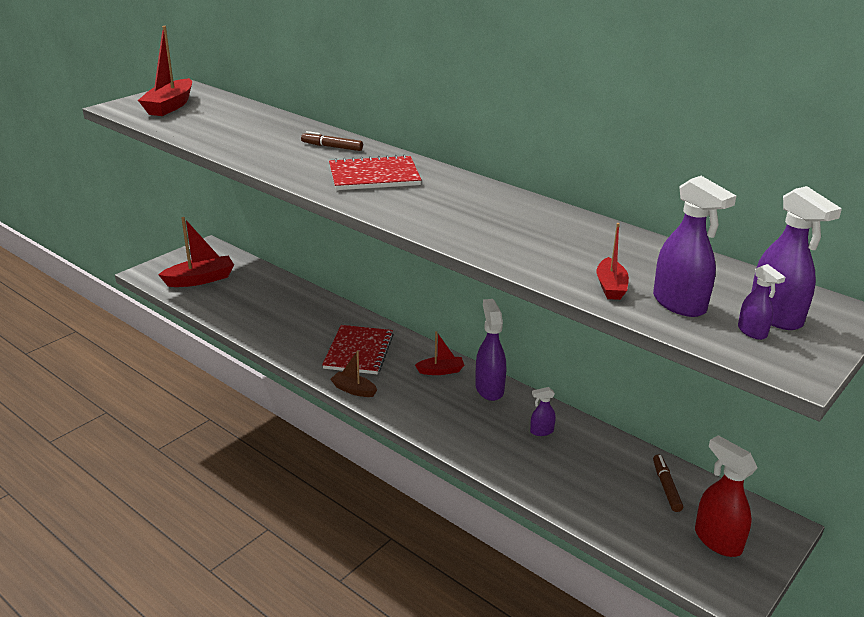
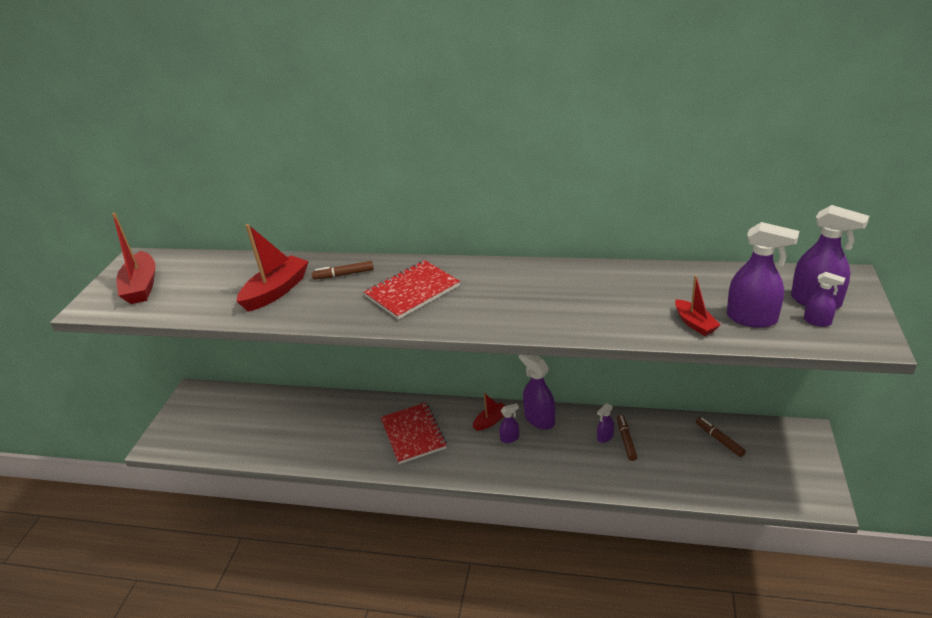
camera: 25 degrees left, 5 degrees up
red boat [158,217,234,287] -> red boat moved to [237,224,309,312]
brown boat [330,351,377,397] -> none
red spray bottle [695,435,757,557] -> none
none -> purple spray bottle [499,403,519,443]
none -> brown marker [617,415,637,461]

